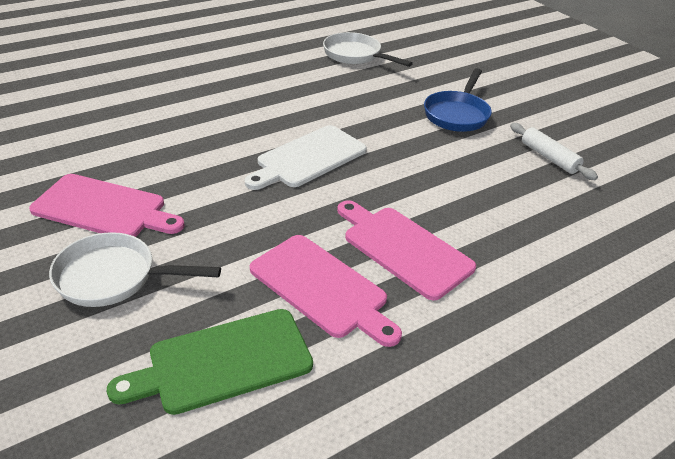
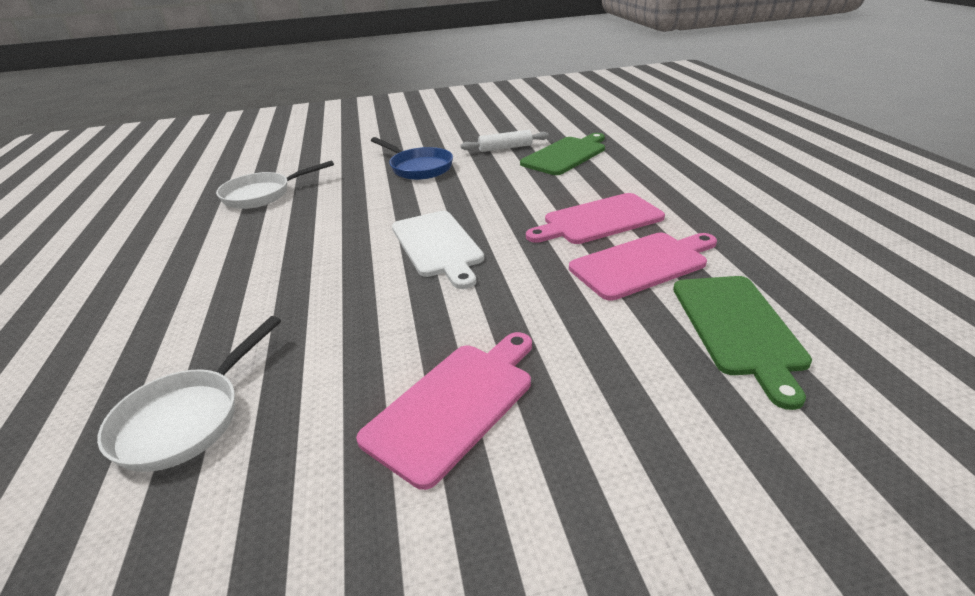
camera: 65 degrees left, 5 degrees down
white pan [49,232,221,307] -> white pan moved to [97,316,281,472]
none -> green cutting board [520,133,605,175]

